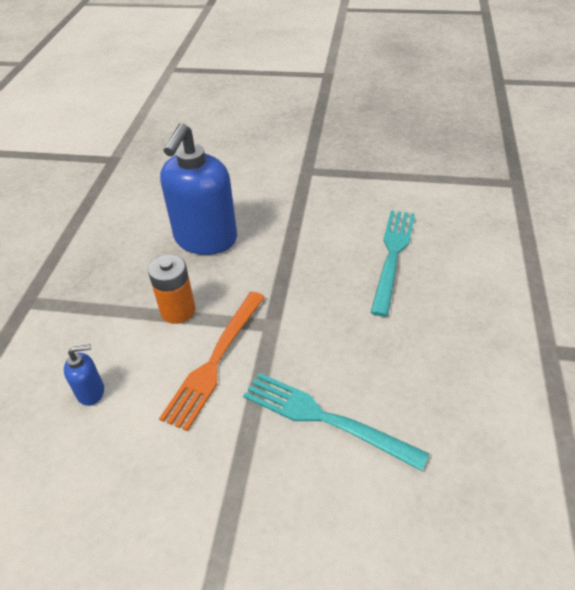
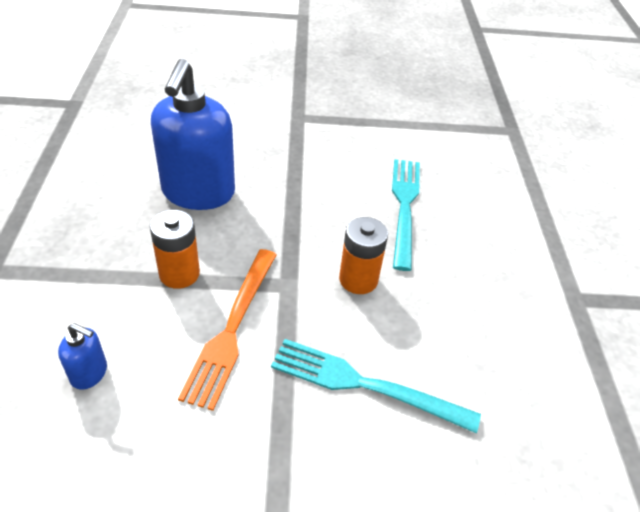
camera: 15 degrees left, 0 degrees up
blue soap dispenser [64,344,104,406] -> blue soap dispenser turned 45 degrees clockwise [58,323,107,390]
none -> orange battery [339,217,388,294]

